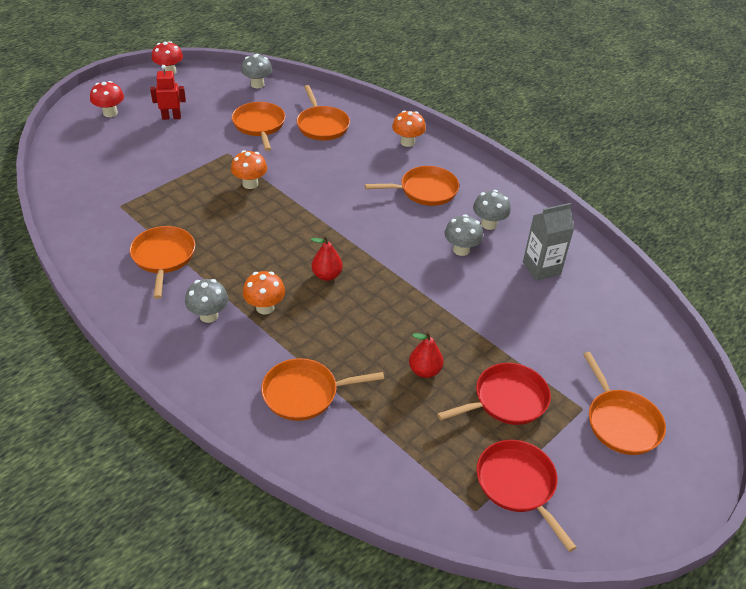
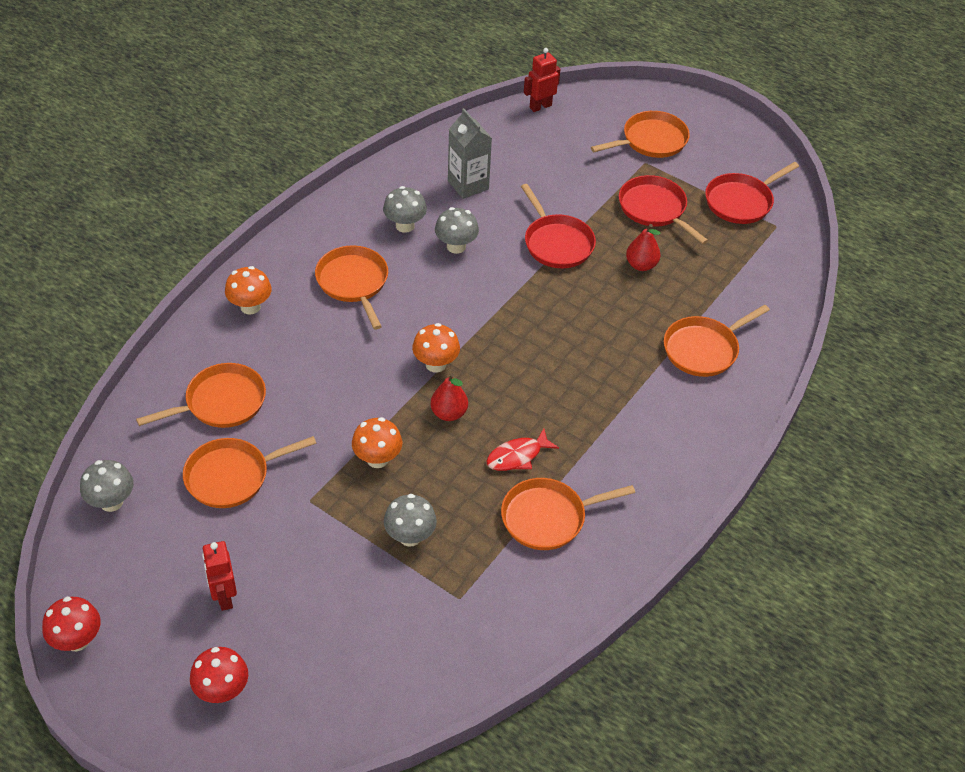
camera: 100 degrees left, 5 degrees up
grey mushroom [185,279,228,323] -> grey mushroom moved to [384,494,437,547]
orange mushroom [243,271,285,315] -> orange mushroom moved to [412,323,460,373]
orange pan [261,358,384,421] -> orange pan turned 75 degrees clockwise [664,305,770,377]
red pear [311,236,343,281] -> red pear moved to [430,373,468,421]
none -> red fish [486,429,559,471]
none -> red pan [521,184,596,268]
none -> red robot [524,48,561,112]

